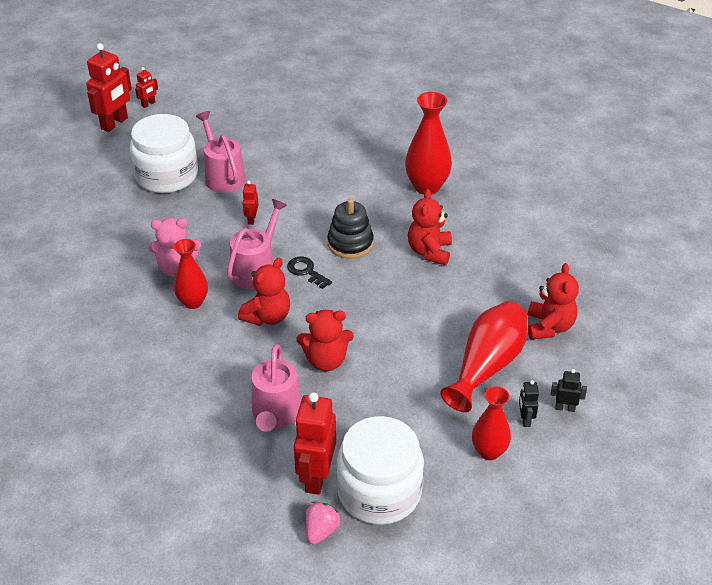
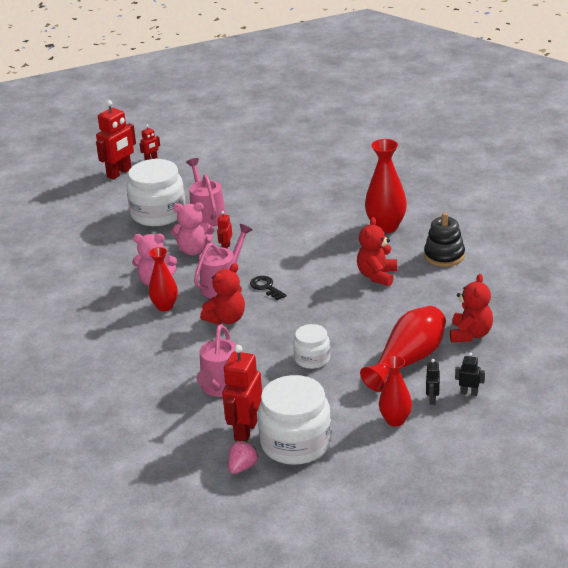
camera: 10 degrees right, 10 degrees down
red teddy bear [297,310,354,371] -> none
black stacking toy [327,199,374,259] -> black stacking toy moved to [424,213,465,267]
none -> pink teddy bear [171,203,214,255]
none -> white jar [293,324,330,369]

